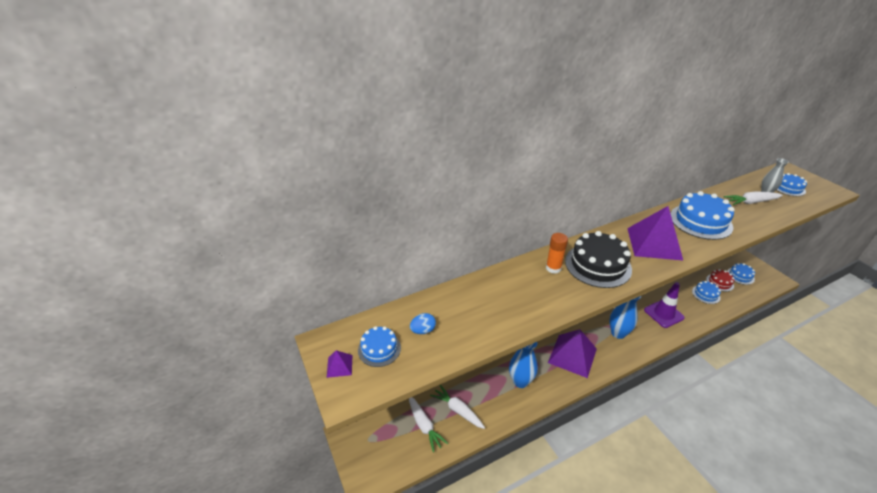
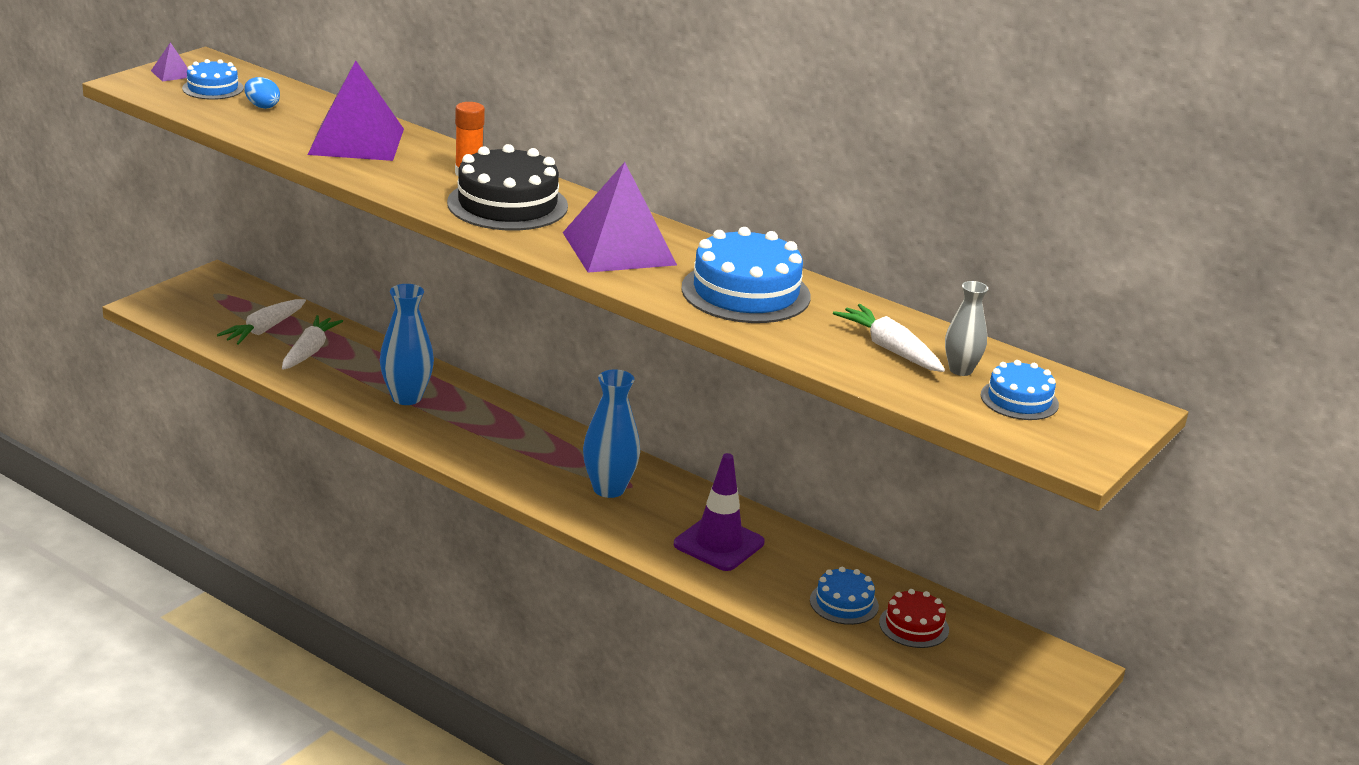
camera: 60 degrees right, 10 degrees down
purple pyramid [548,329,597,378] -> purple pyramid moved to [308,61,404,161]
blue cake [727,263,755,285] -> none

